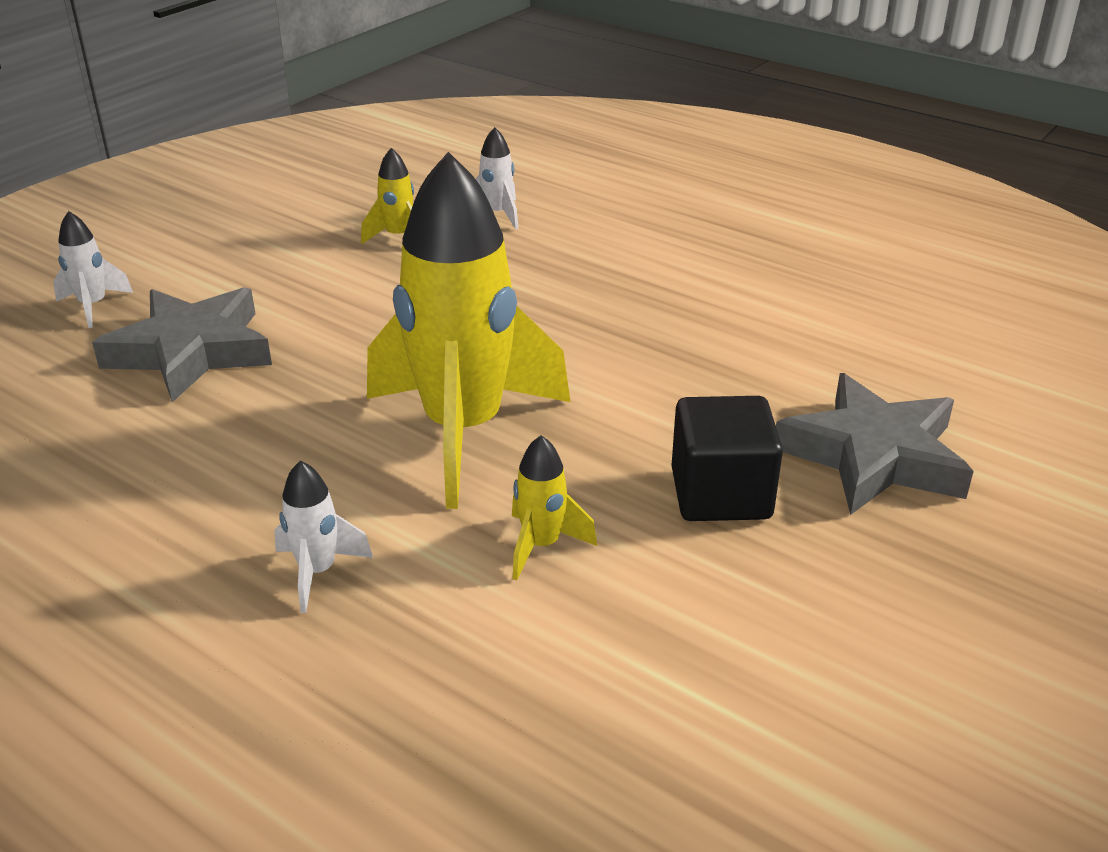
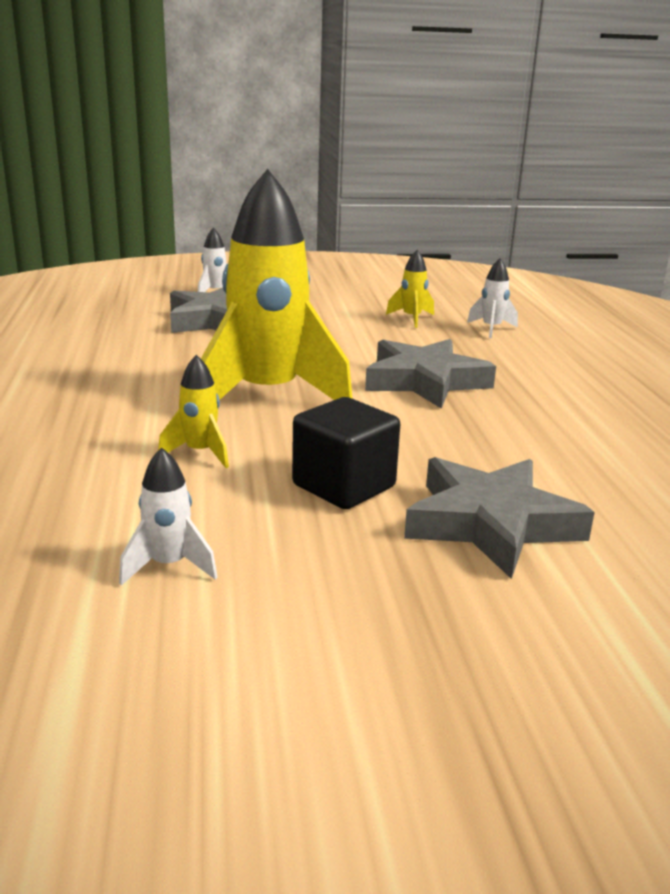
camera: 45 degrees right, 10 degrees down
white rocket [274,461,373,613] -> white rocket moved to [119,447,217,586]
none -> grey star [365,339,496,409]

